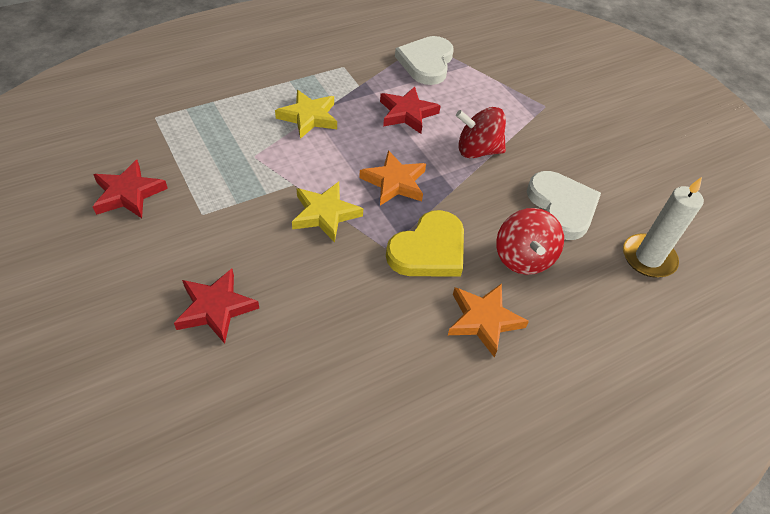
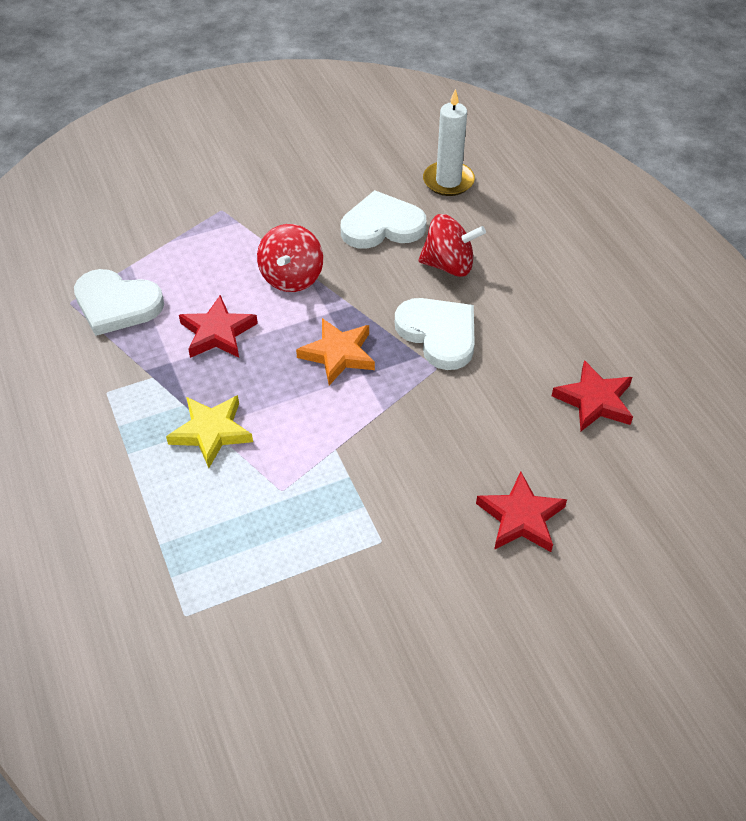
camera: 80 degrees left, 0 degrees up
red star [93,160,168,218] -> red star moved to [552,360,633,431]
yellow star [292,182,363,242] -> none
yellow heart [386,210,464,276] -> white heart [395,298,475,370]
orange star [448,283,529,357] -> none

